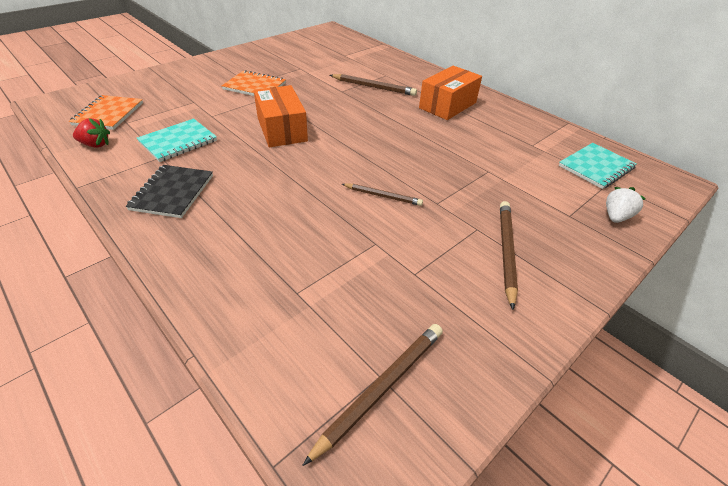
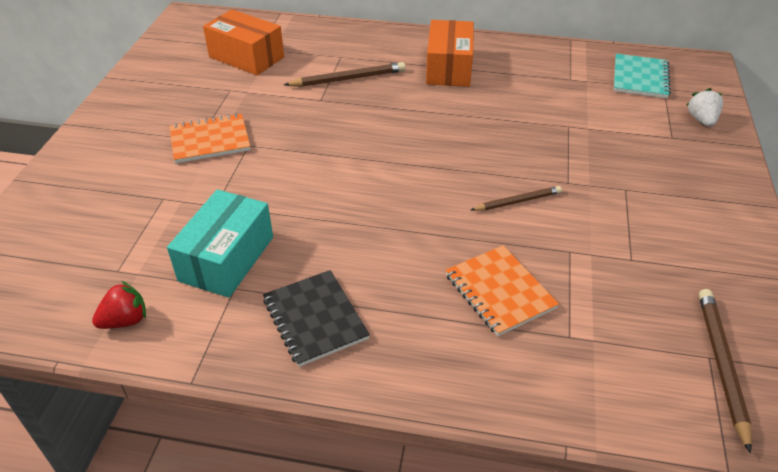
camera: 35 degrees left, 0 degrees up
orange notebook [69,95,143,130] -> orange notebook moved to [445,245,559,336]
turquoise notebook [137,119,217,162] -> turquoise box [167,189,273,298]
orange box [254,85,308,147] -> orange box moved to [203,9,284,75]
brown pencil [500,201,518,310] -> none

